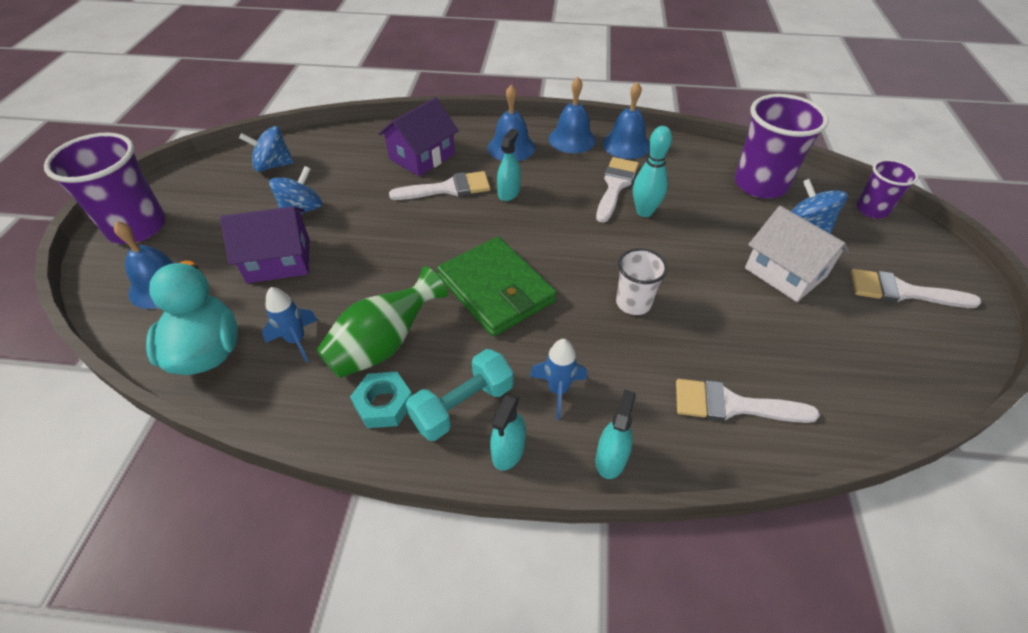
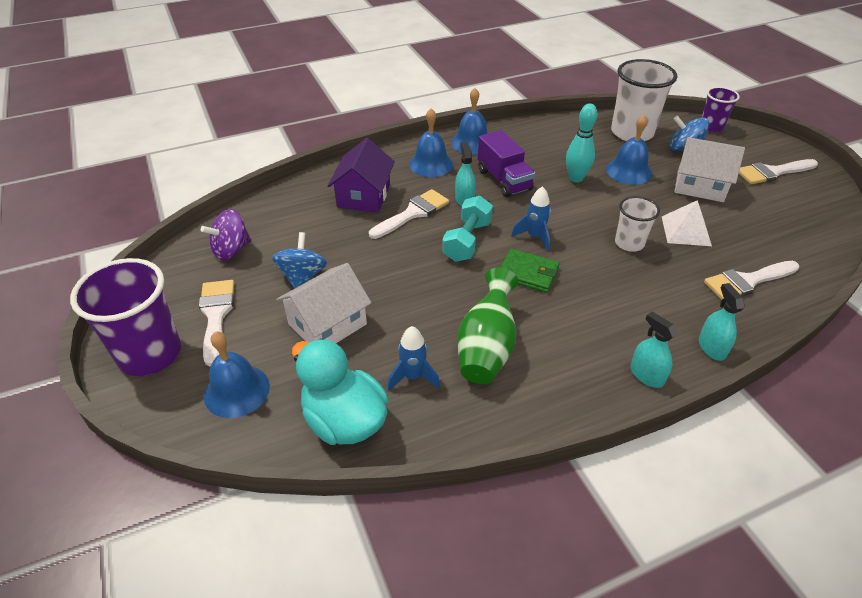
camera: 30 degrees left, 5 degrees down
purple house [220,206,309,283] -> white house [276,263,371,343]
blue spinning top [239,126,294,172] -> purple spinning top [201,209,251,260]
turquoise nut [350,372,412,428] -> none
turquoise dumbbell [406,349,513,441] -> turquoise dumbbell moved to [442,196,493,262]
green wallet [437,237,557,337] -> green wallet [500,249,560,293], size x0.60
turquoise spray bottle [490,393,526,471] -> turquoise spray bottle turned 150 degrees clockwise [630,311,678,388]
blue rocket [530,339,587,420] -> blue rocket moved to [511,186,551,251]
white brush [596,157,639,223] -> white brush moved to [199,280,234,366]
blue bell [603,82,650,159] -> blue bell moved to [606,115,652,185]
purple cup [735,94,829,199] -> white cup [611,59,677,141]
none -> purple truck [478,130,535,197]
none -> white pyramid [662,200,712,246]

